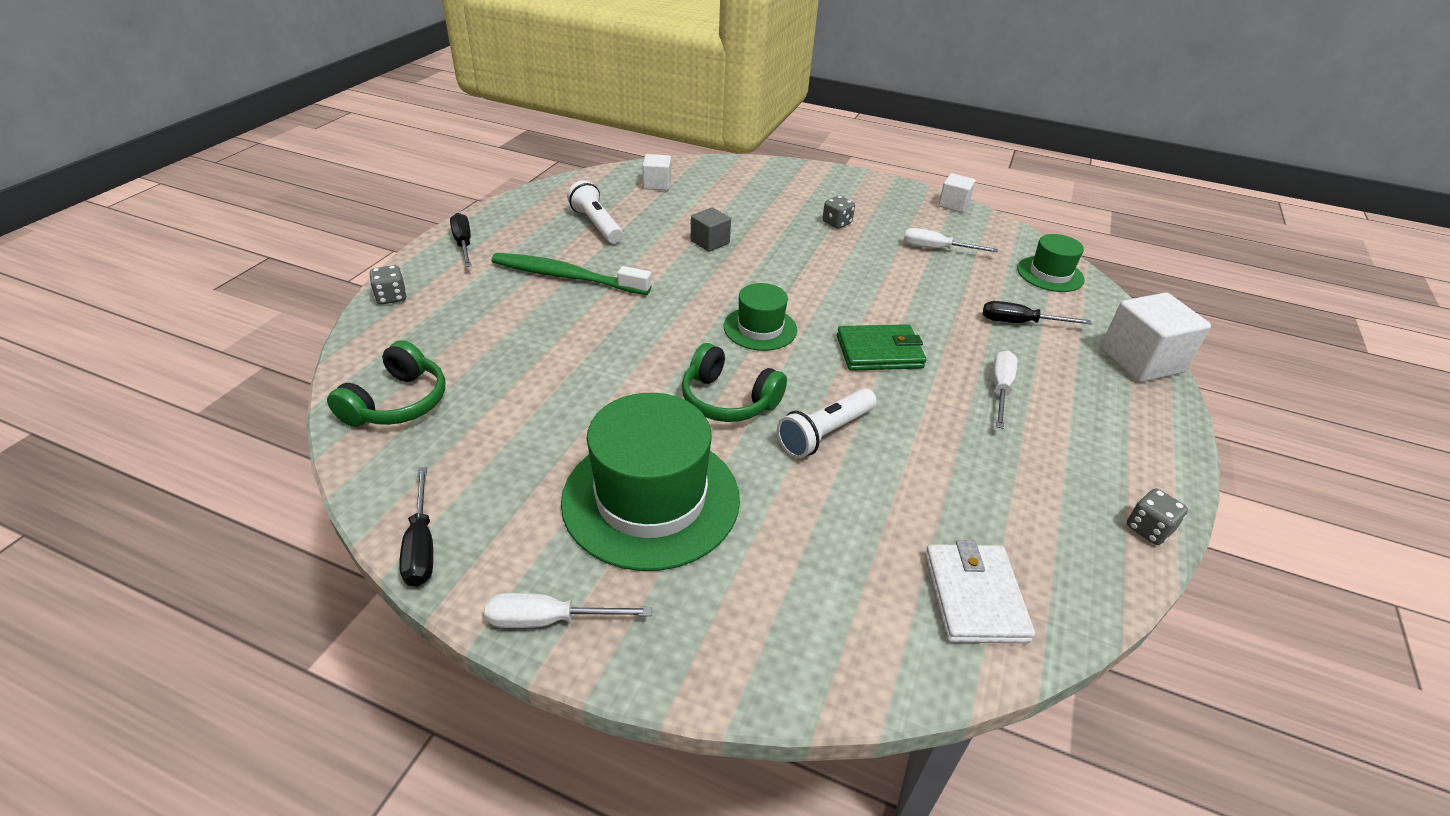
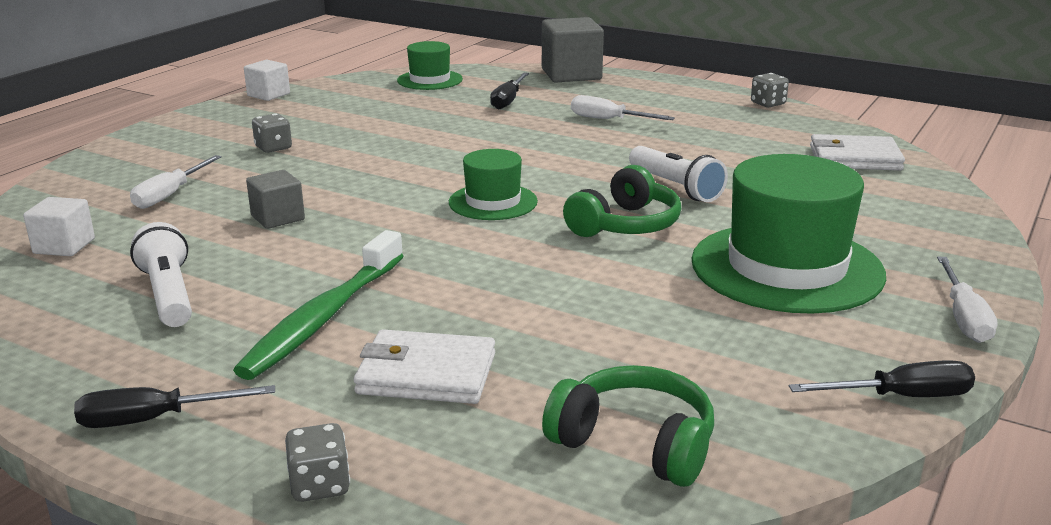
camera: 80 degrees left, 15 degrees down
white flashlight [567,180,623,243] -> white flashlight turned 90 degrees clockwise [130,222,192,327]
green wallet [837,324,926,371] -> none
white screwdriver [904,228,998,252] -> white screwdriver moved to [130,155,222,209]
white cube [1100,292,1211,382] -> grey cube [542,17,604,83]
none -> white wallet [354,329,495,404]

